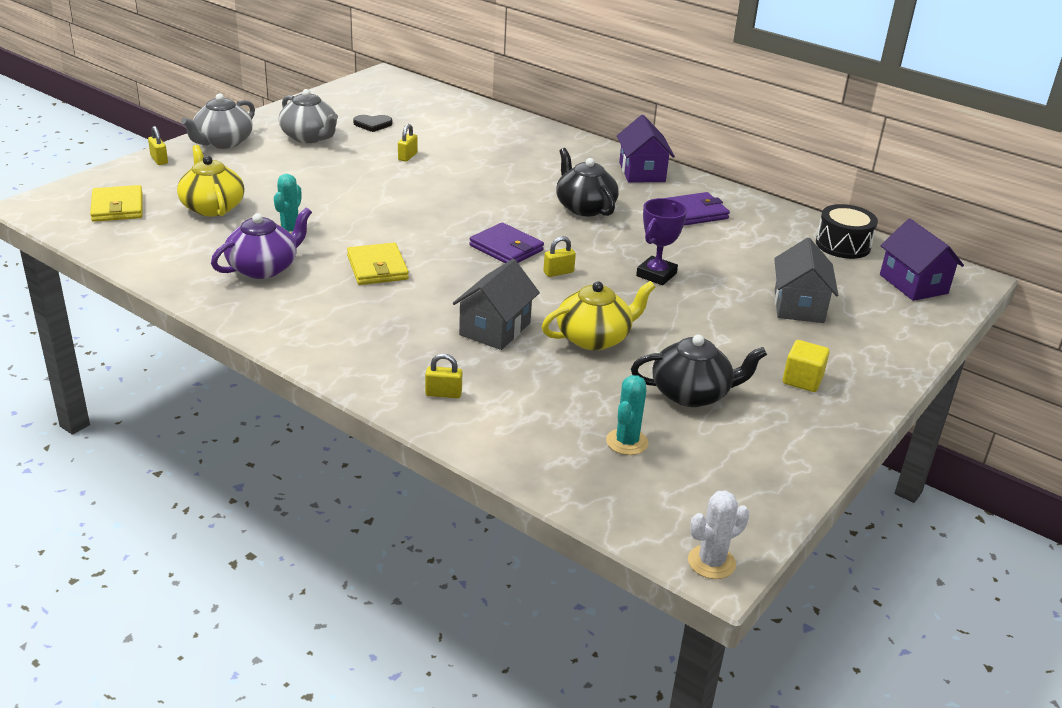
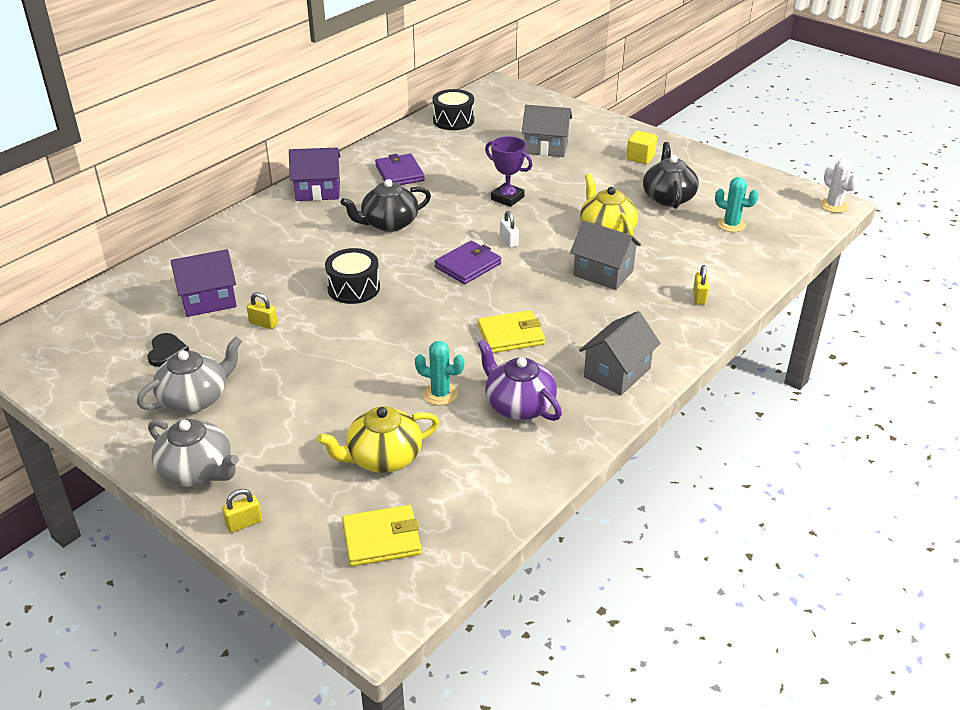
camera: 85 degrees left, 5 degrees up
yellow padlock [543,236,576,277] -> white padlock [500,211,519,248]
purple house [880,219,964,301] -> purple house moved to [170,249,237,317]
none -> black drum [325,248,380,304]
none -> grey house [579,311,661,395]

